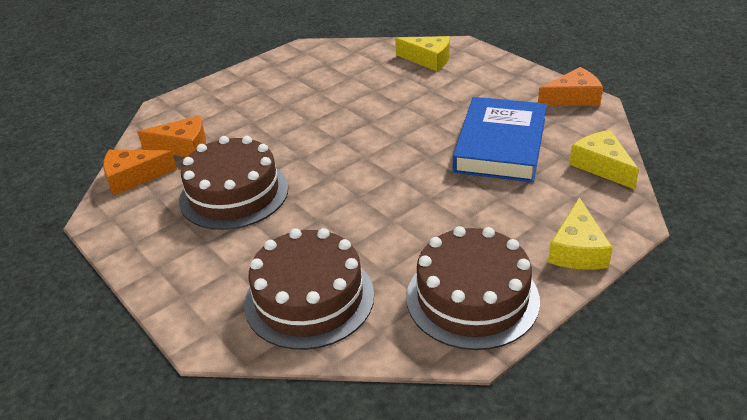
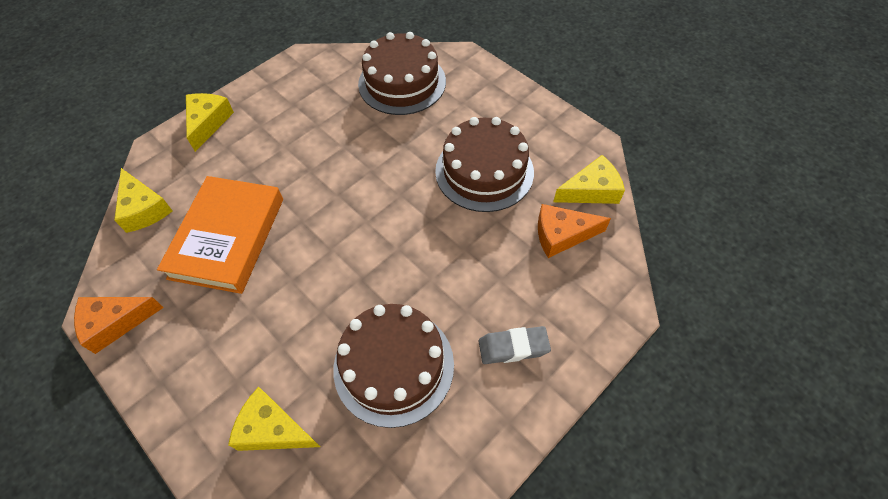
camera: 175 degrees right, 20 degrees up
orange cheese [103,150,177,195] -> yellow cheese [553,155,625,204]
brown cake [406,226,540,350] -> brown cake moved to [334,304,454,428]
blue book [453,97,547,182] -> orange book [157,176,283,294]
none -> grey eraser [479,326,551,364]

